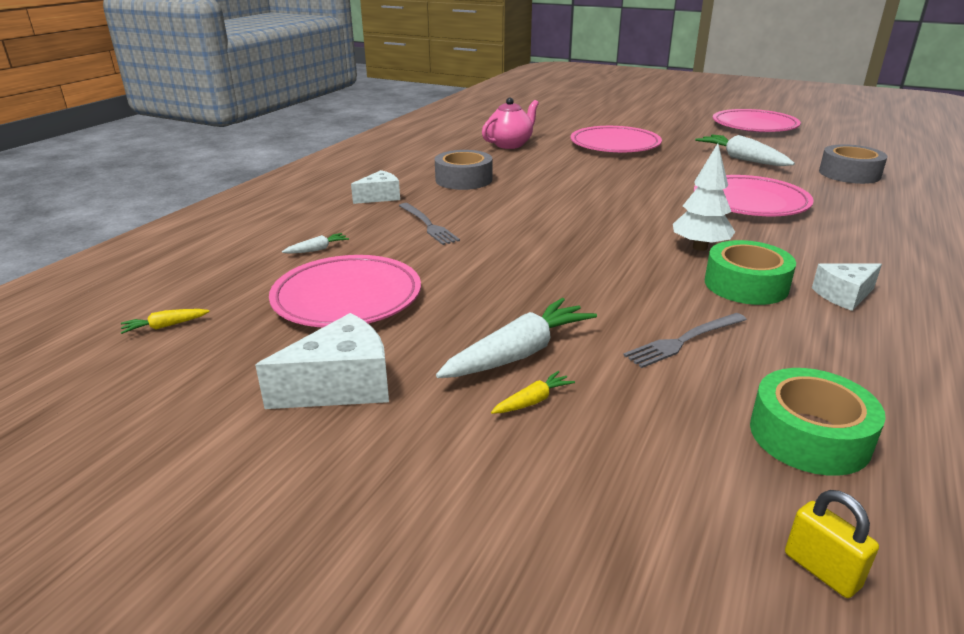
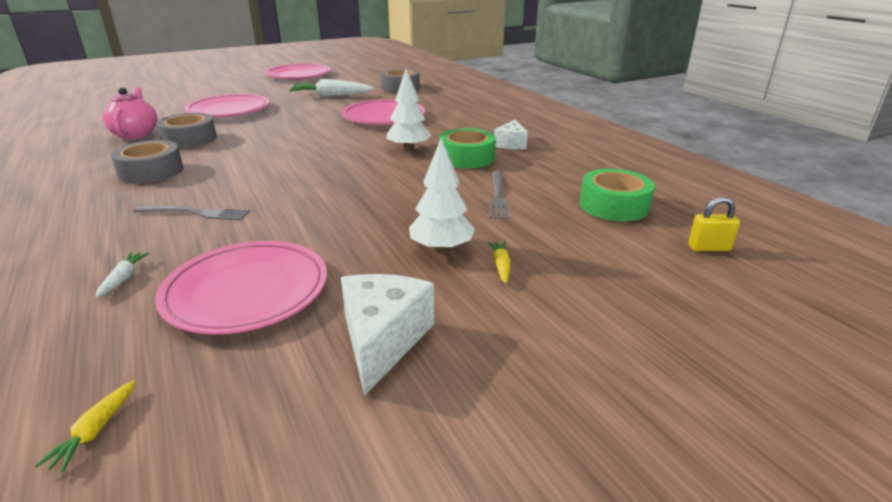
camera: 55 degrees left, 0 degrees up
white cheese [351,170,400,204] -> none
white carrot [436,298,597,378] -> white tree [409,138,475,254]
none -> grey tape [156,113,217,149]

